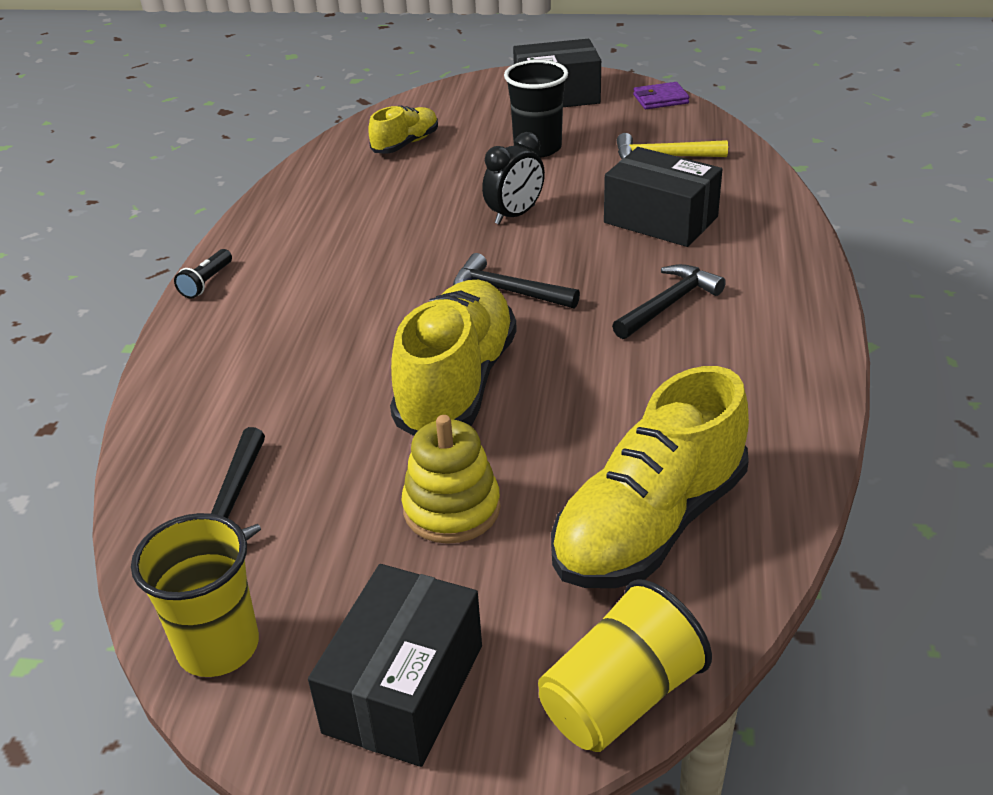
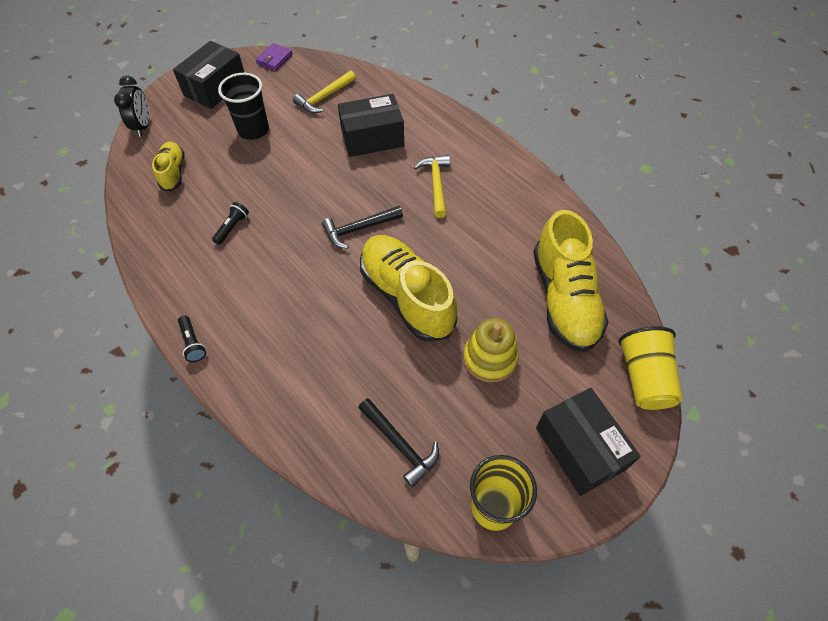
camera: 50 degrees left, 20 degrees up
black clock [482,132,545,225] -> black clock moved to [114,76,149,136]
black hammer [612,264,726,339] -> yellow hammer [414,155,450,218]
none -> black flashlight [212,202,249,245]

